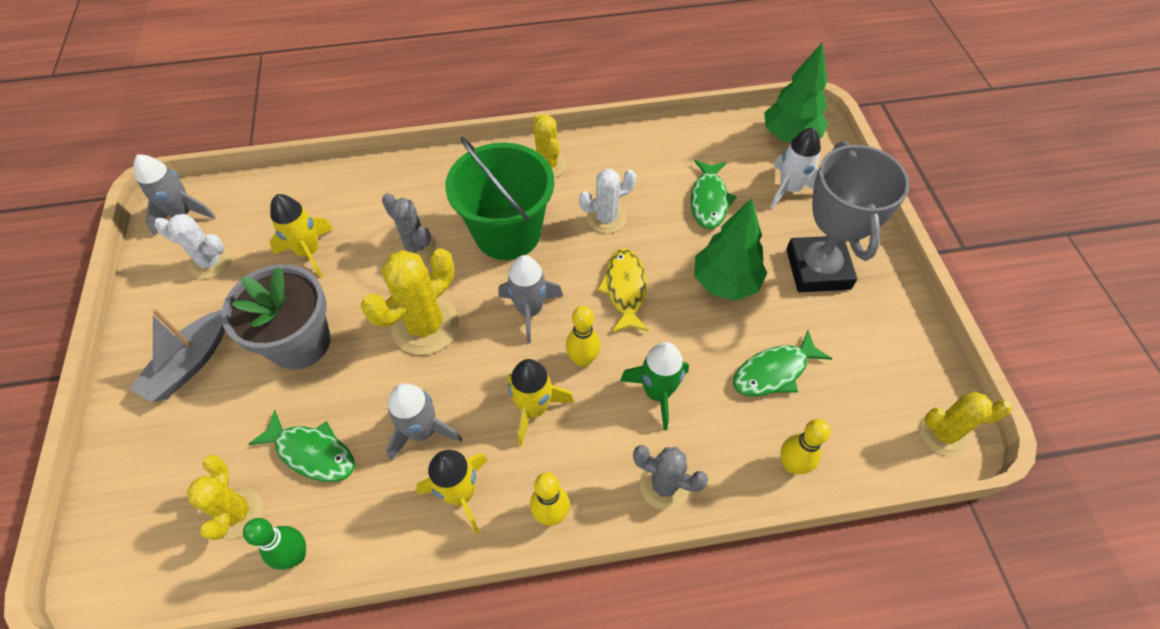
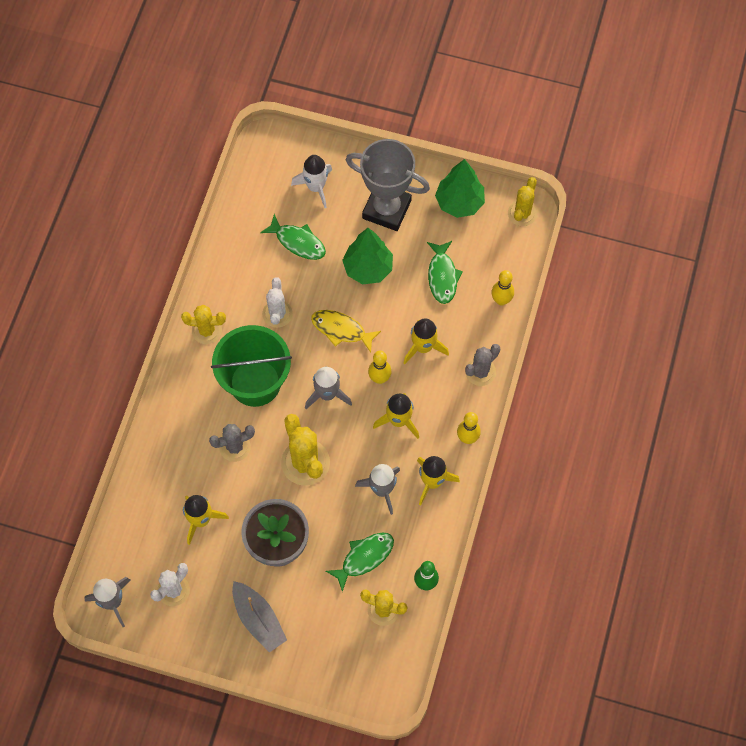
camera: 65 degrees left, 10 degrees up
green rocket [620,342,689,430] -> yellow rocket [403,318,449,364]
green tree [764,42,828,142] -> green tree moved to [435,159,485,218]

